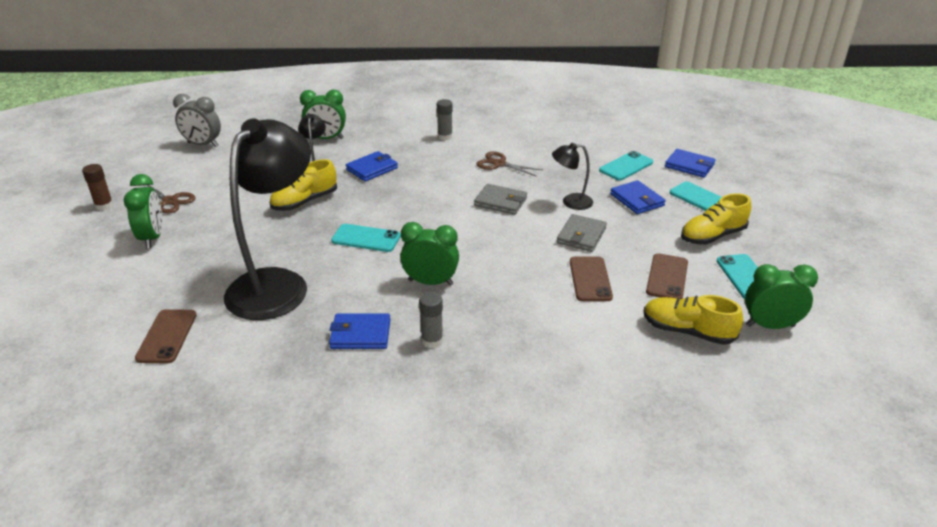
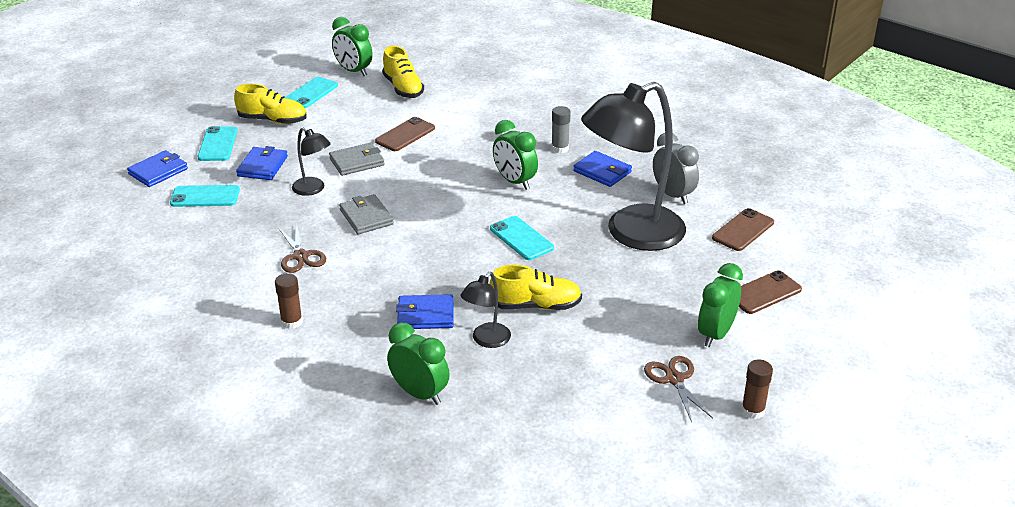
camera: 140 degrees left, 0 degrees up
grey clock [173,94,221,147] -> grey clock moved to [653,133,699,204]
grey glue stick [437,99,453,140] -> brown glue stick [275,273,303,329]
brown phone [646,253,688,299] -> brown phone moved to [739,270,802,314]
blue wallet [665,149,716,178] -> blue wallet turned 60 degrees clockwise [127,150,188,187]

